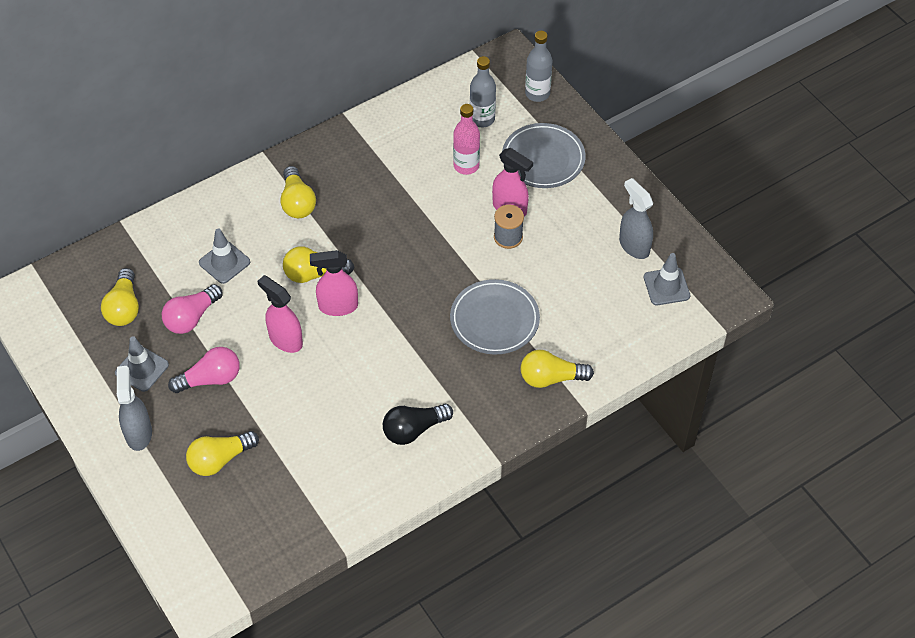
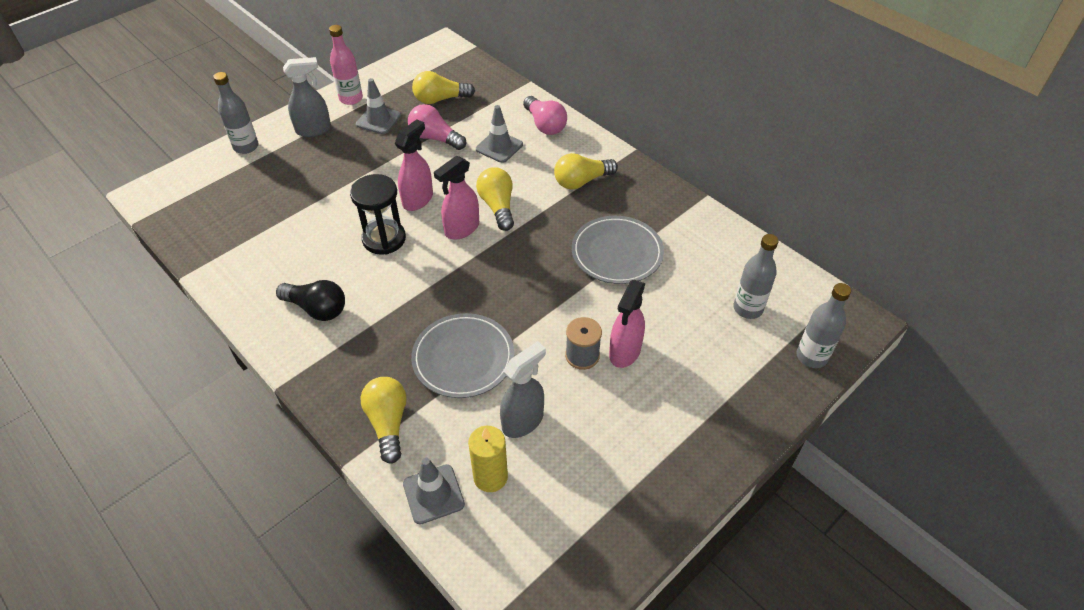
camera: 80 degrees right, 5 degrees down
pink light bulb [168,347,240,393] -> pink light bulb moved to [523,96,567,135]
yellow light bulb [186,431,259,476] -> none
pink spray bottle [310,250,358,316] -> pink spray bottle turned 120 degrees counterclockwise [434,156,479,240]
black light bulb [383,404,453,445] -> black light bulb turned 150 degrees clockwise [276,280,345,321]
pink bottle [453,104,480,175] -> pink bottle moved to [329,25,363,105]
grey plate [502,123,586,188] -> grey plate moved to [572,216,664,284]
grey spray bottle [619,178,653,259] -> grey spray bottle moved to [500,341,546,438]
grey traffic cone [644,253,690,305] -> grey traffic cone moved to [403,458,465,524]
none -> grey bottle [213,72,259,154]
none -> black hourglass [350,174,406,255]
none -> yellow candle [468,426,508,492]

